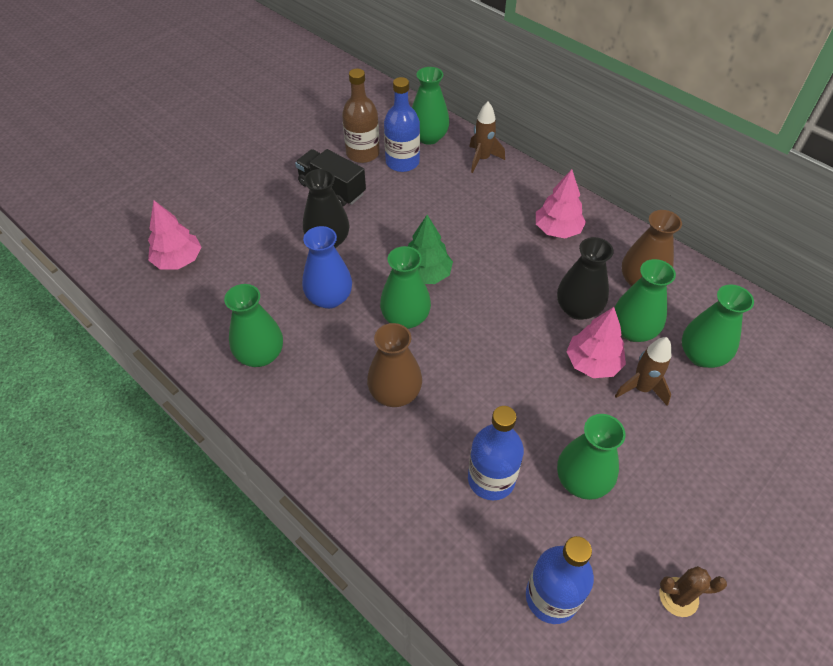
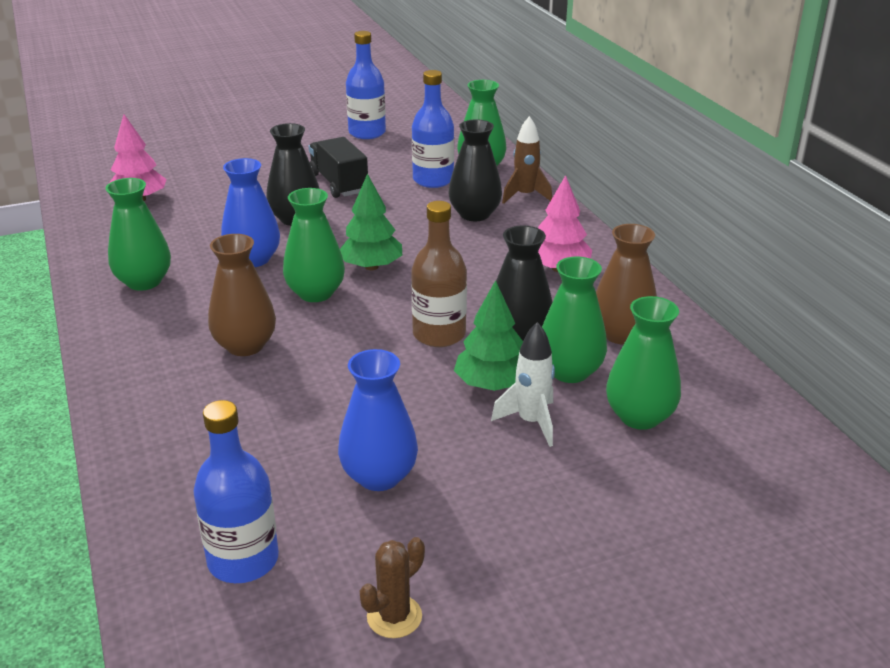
camera: 25 degrees right, 20 degrees down
brown bottle [342,69,380,163] -> brown bottle moved to [411,201,467,347]
blue bottle [468,406,524,500] -> blue bottle moved to [346,31,386,139]
green vase [557,414,626,500] -> blue vase [338,349,418,491]
pink tree [566,307,626,378] -> green tree [454,280,523,391]
brown rocket [615,337,672,406] -> white rocket [491,322,555,447]
brown cactus [659,566,727,617] -> brown cactus turned 75 degrees counterclockwise [360,537,425,638]
none -> black vase [449,120,502,221]

